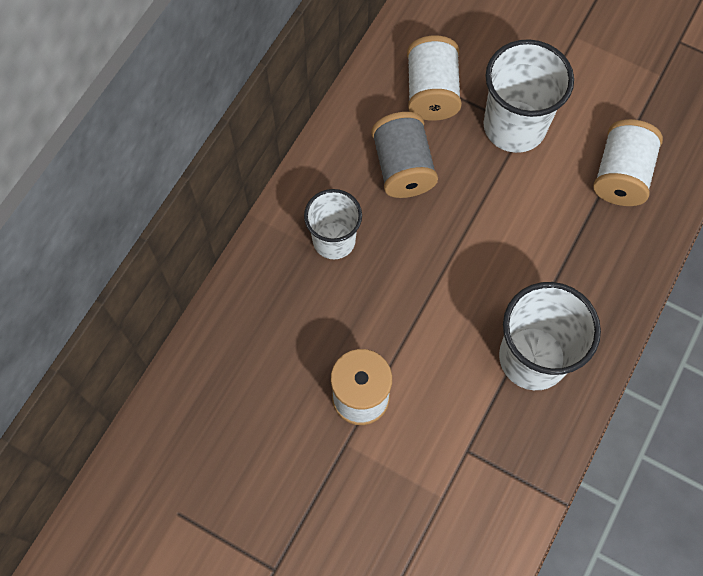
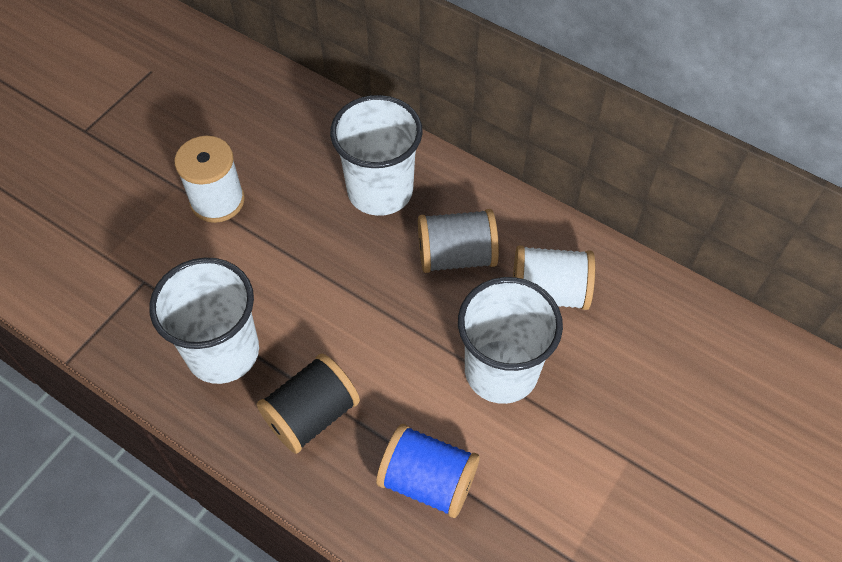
camera: 95 degrees right, 10 degrees down
white cup [304,189,362,259] -> white cup [330,95,423,216], size x1.54
white spool [593,119,663,206] -> blue spool [376,424,480,518]
none -> black spool [257,353,360,454]

